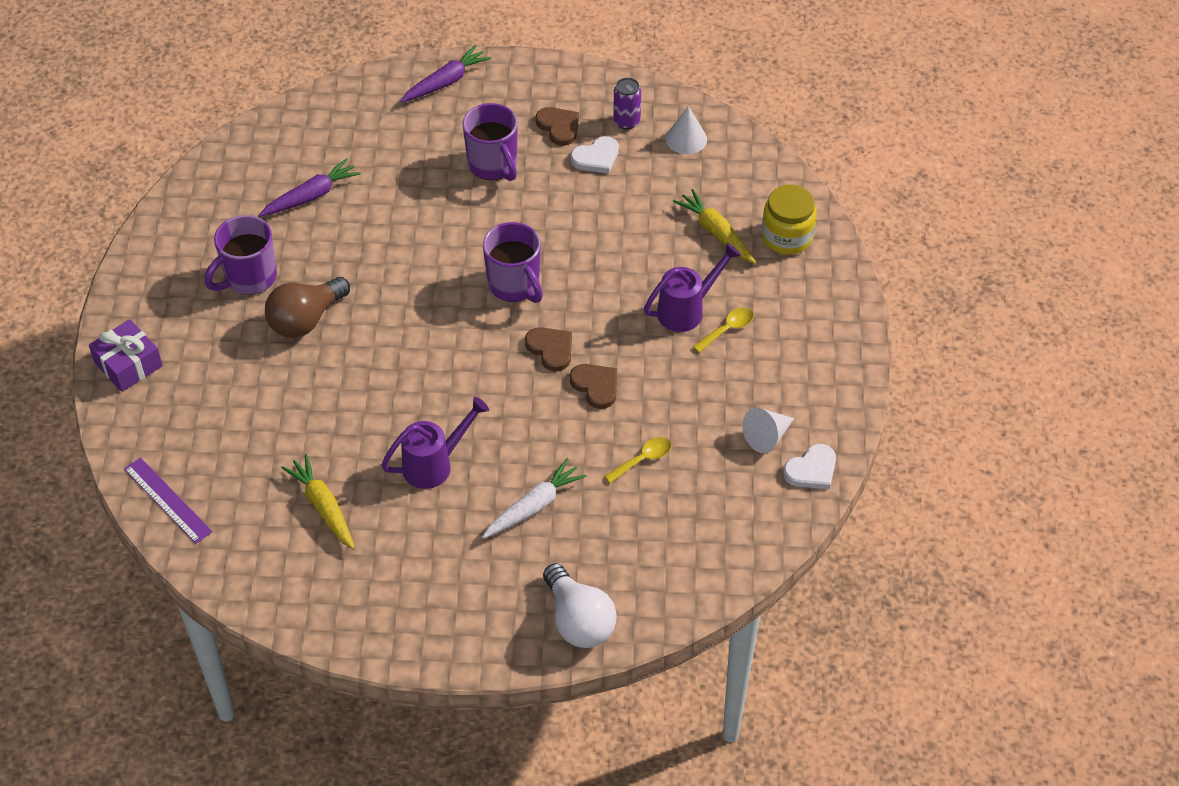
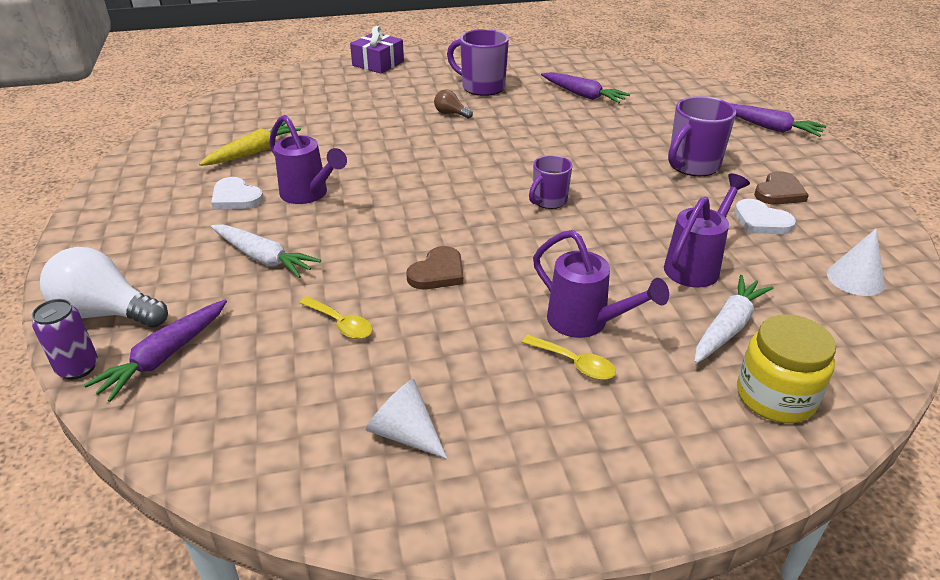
camera: 75 degrees right, 15 degrees down
purple ruler [124,457,213,544] -> none
brown light bulb [265,277,350,338] -> brown light bulb [434,89,473,119], size x0.50
purple mug [483,222,543,303] -> purple mug [529,155,573,209], size x0.63
brown heart [525,327,572,372] -> none
white light bulb [543,563,617,648] -> white light bulb turned 60 degrees clockwise [40,247,168,328]
purple can [613,78,641,130] -> purple can moved to [32,299,98,380]
yellow carrot [673,189,756,264] -> white carrot [694,275,774,364]
white heart [783,444,836,489] -> white heart moved to [211,177,264,209]
none -> purple carrot [84,300,227,402]
none -> purple watering can [664,173,750,288]

